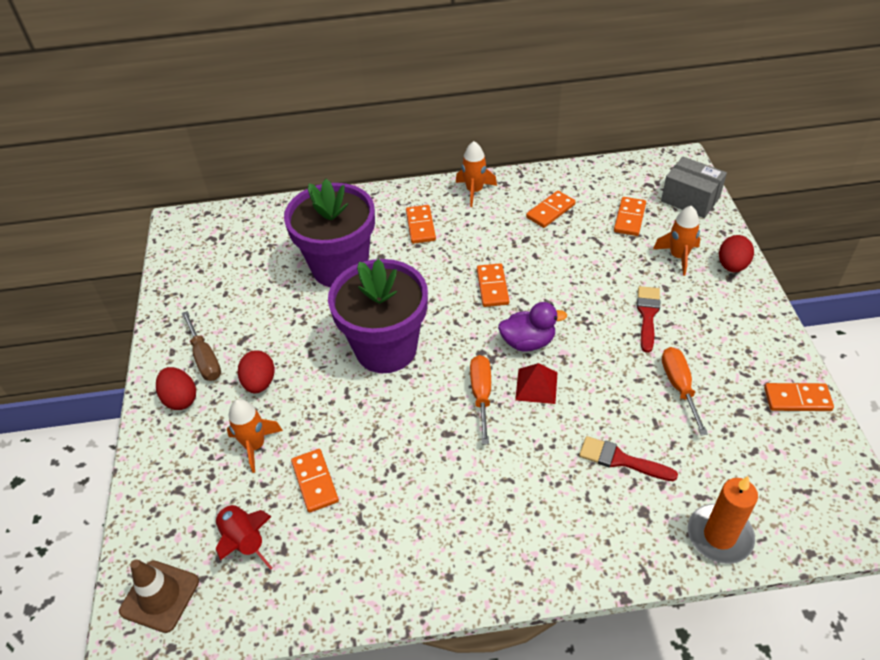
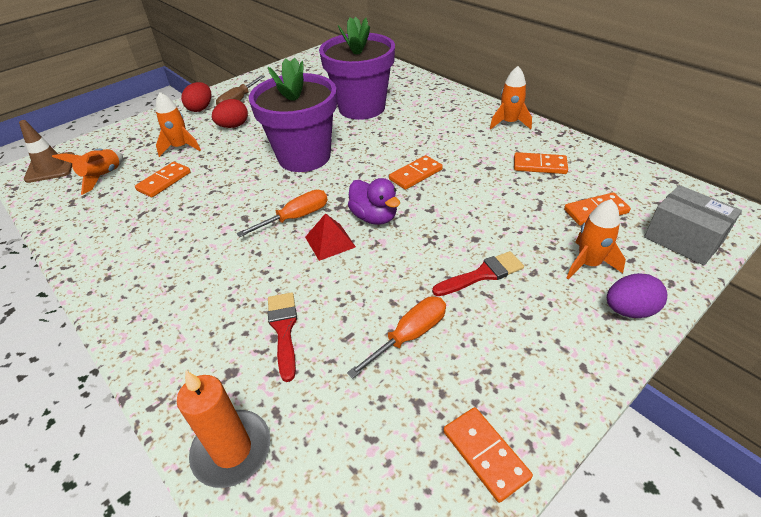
camera: 55 degrees right, 5 degrees down
red rocket [216,504,272,570] -> orange rocket [52,149,123,195]
orange domino [406,205,436,244] -> none
grey box [661,157,727,218] -> grey box turned 45 degrees counterclockwise [644,185,742,265]
red egg [719,235,754,272] -> purple egg [607,273,667,318]

